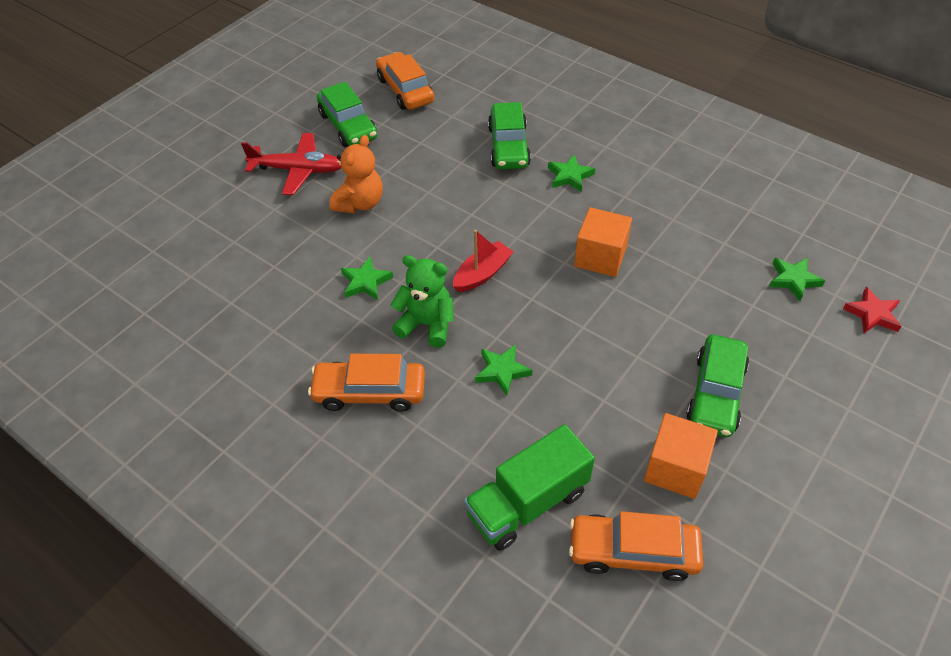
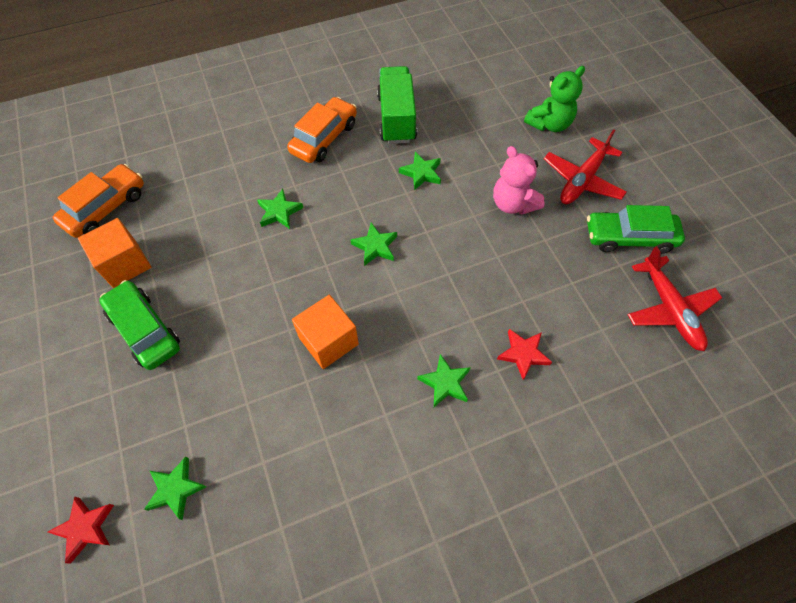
camera: 120 degrees right, 10 degrees up
orange teddy bear [329,135,383,213] -> pink teddy bear [493,146,545,215]
orange car [376,52,434,110] -> red plane [627,246,722,351]
green teddy bear [391,255,454,348] -> green teddy bear moved to [524,66,585,132]
red boat [453,230,514,292] -> green star [350,223,397,266]
green truck [464,424,595,551] -> green truck moved to [377,66,417,144]
green car [488,102,531,169] -> red star [497,329,552,380]

